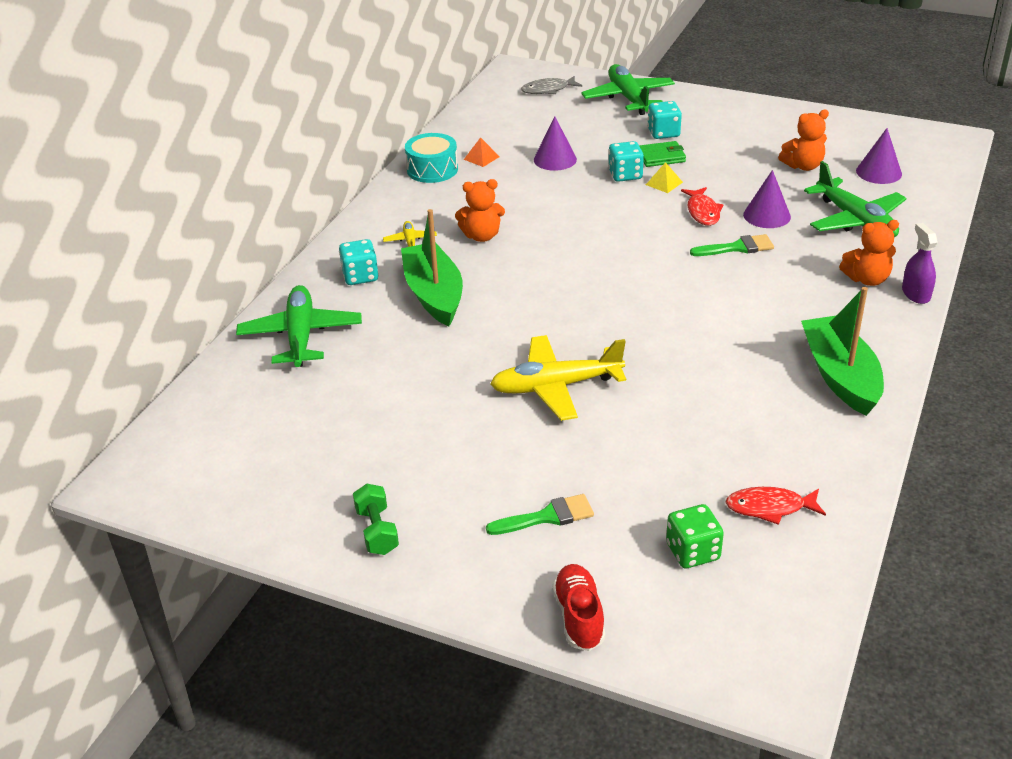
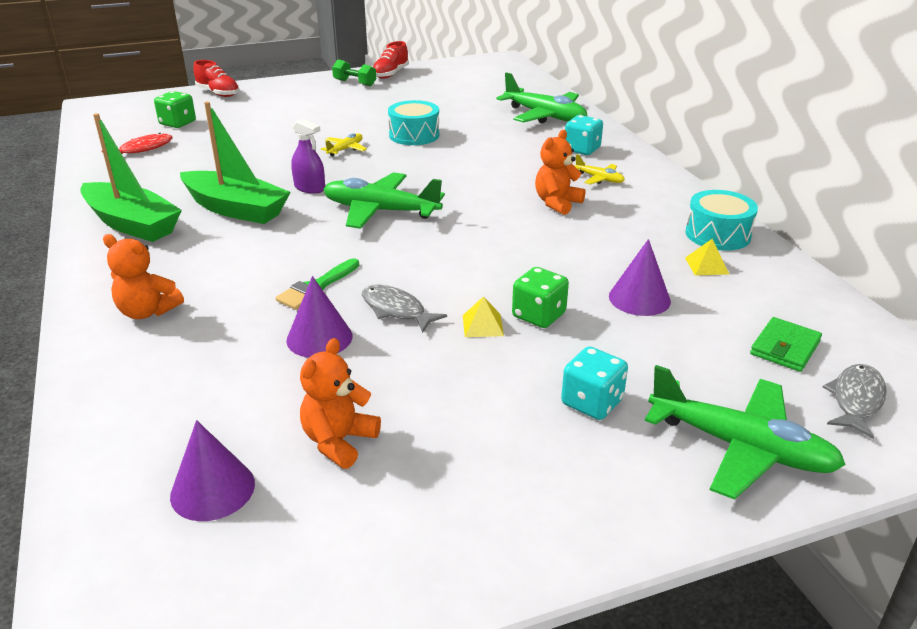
camera: 135 degrees right, 5 degrees down
green boat [401,209,463,326] -> green boat moved to [180,101,290,224]
orange pyramid [464,137,500,167] -> yellow pyramid [685,239,729,276]
green brush [486,494,594,535] -> none
yellow plane [490,335,626,421] -> yellow plane [321,133,367,156], size x0.48
turquoise dice [608,141,644,182] -> green dice [512,267,569,328]
green wallet [639,141,686,167] -> green wallet moved to [750,317,822,372]
red fish [681,187,723,226] -> grey fish [362,285,447,333]
green plane [804,161,906,237] -> green plane moved to [323,172,445,229]
orange teddy bear [839,220,899,286] -> orange teddy bear turned 105 degrees counterclockwise [103,234,184,319]
purple spray bottle [902,223,938,304] -> purple spray bottle moved to [291,119,325,194]
none -> red shoe [373,41,409,79]
none -> turquoise drum [388,100,440,145]

